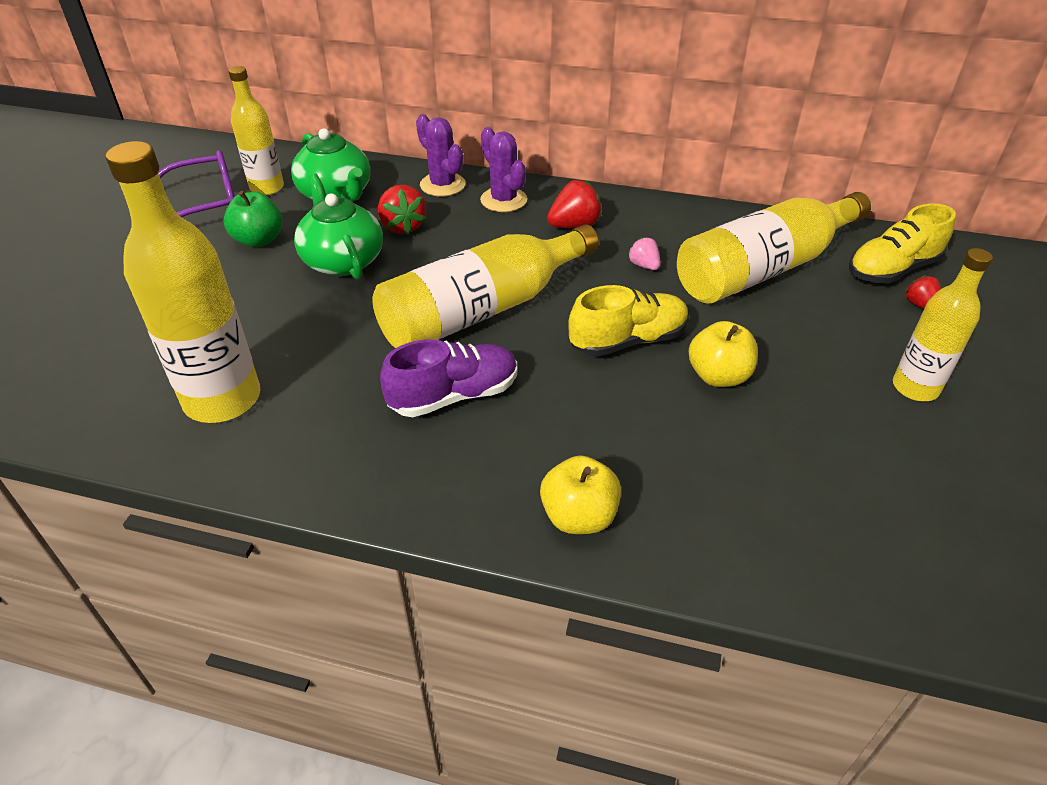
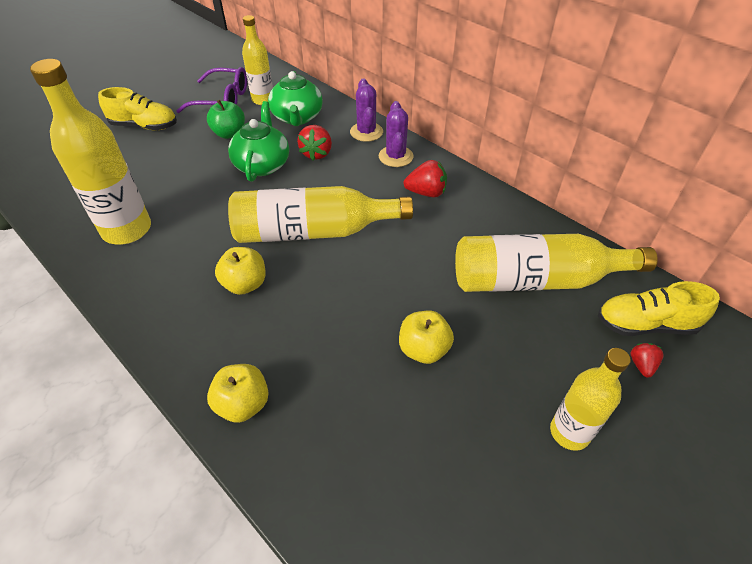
camera: 30 degrees right, 5 degrees up
purple shoe [380,339,517,417] -> yellow apple [215,247,266,295]
yellow shoe [568,285,689,357] -> yellow shoe moved to [98,87,177,130]
pink strawberry [628,237,661,270] -> none

